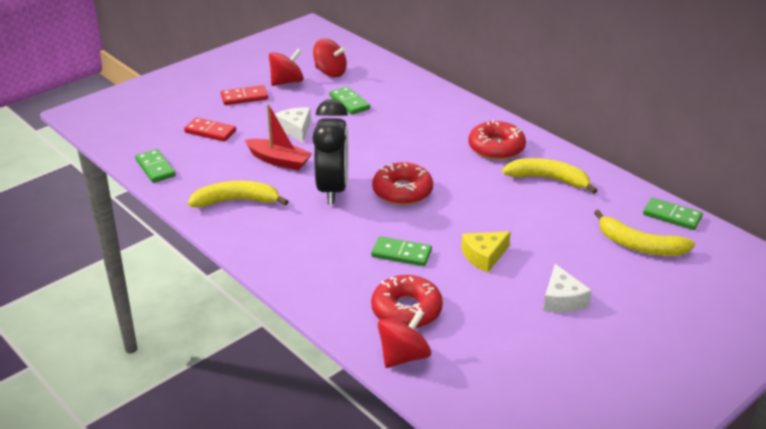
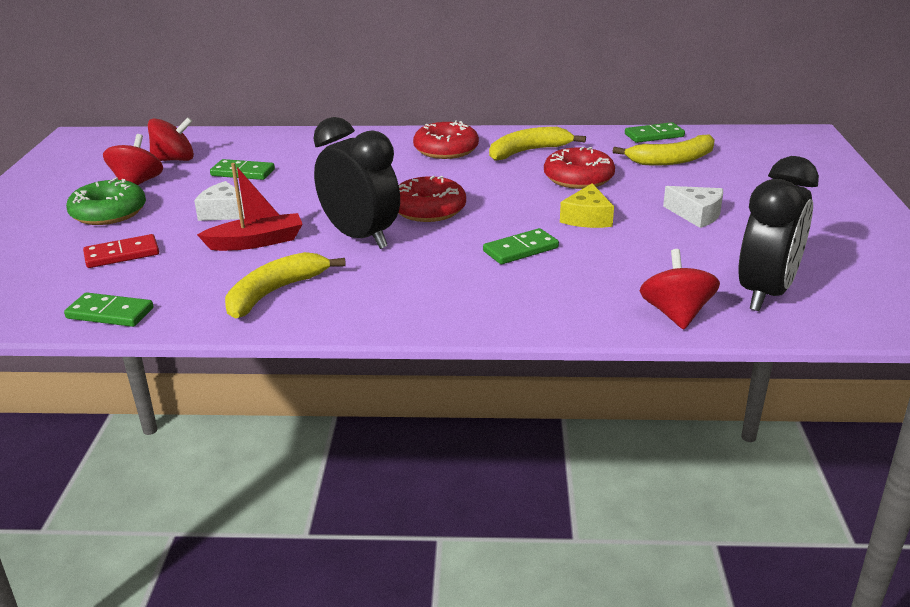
camera: 45 degrees left, 5 degrees down
red domino [221,85,268,105] -> green donut [66,177,146,225]
red donut [371,275,443,328] -> red donut moved to [544,147,615,189]
none -> black clock [738,156,819,311]

